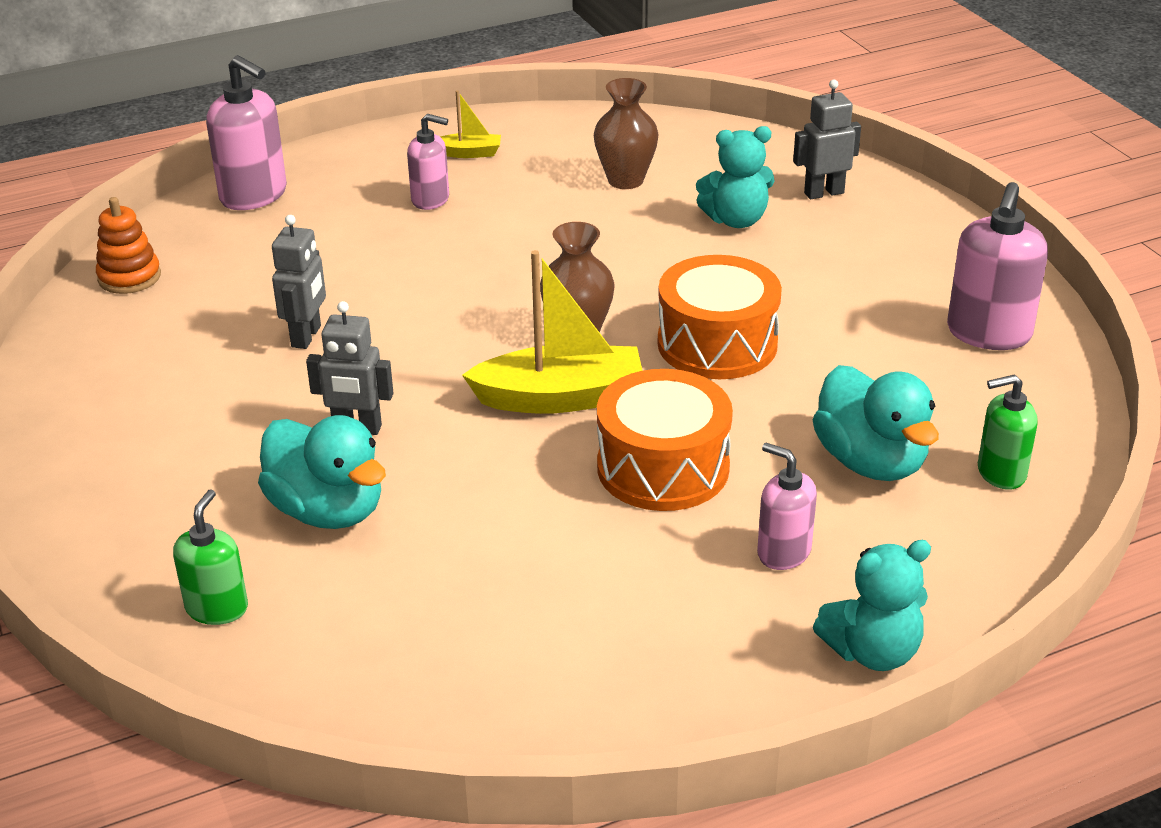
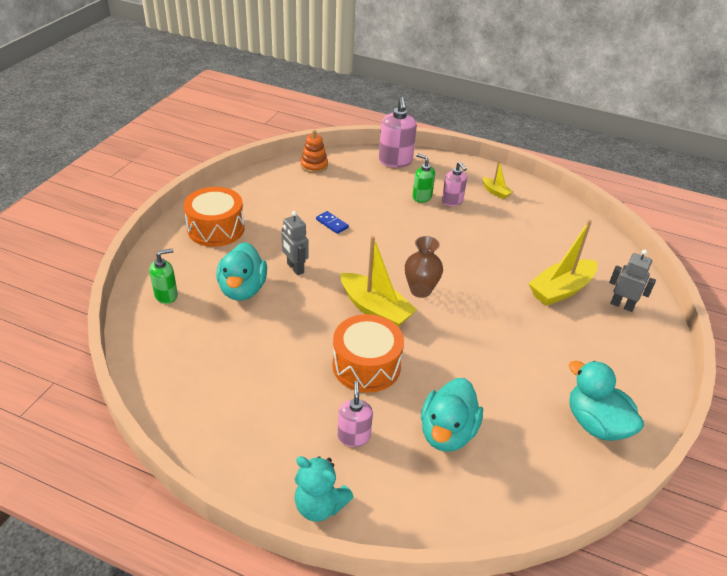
camera: 45 degrees right, 5 degrees up
grey robot [272,215,326,349] -> blue domino [316,211,349,234]
brown vase [594,78,658,189] -> none
orange drum [658,255,782,379] -> orange drum moved to [184,187,245,247]
turquoise teddy bear [696,126,775,228] -> yellow boat [528,220,597,306]
pink soap dispenser [947,182,1048,350] -> turquoise duck [569,361,644,441]
green soap dispenser [978,374,1037,490] -> green soap dispenser moved to [412,154,435,203]

